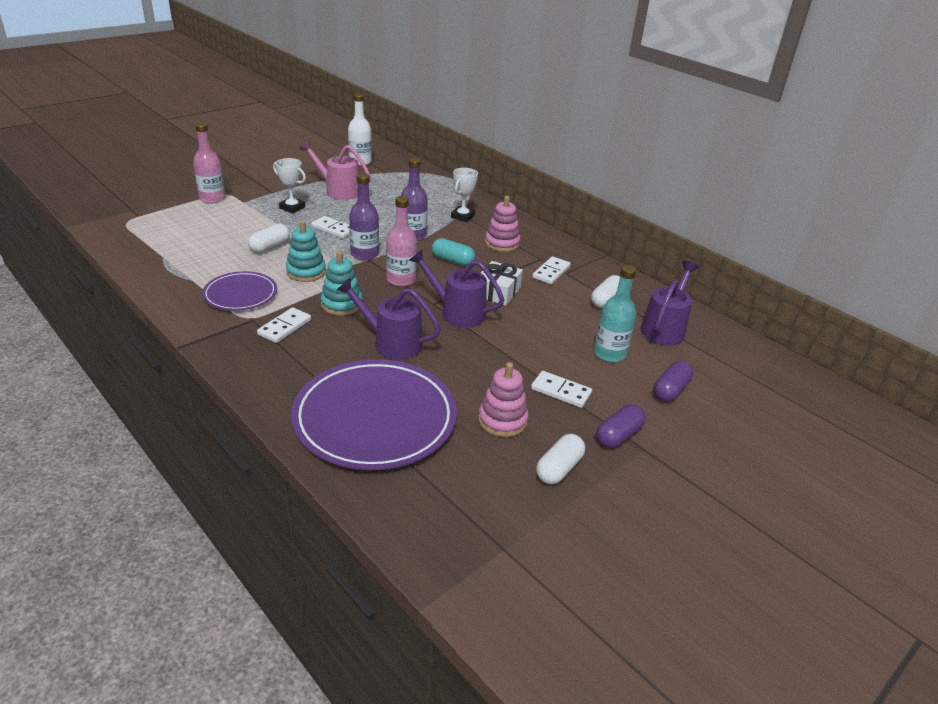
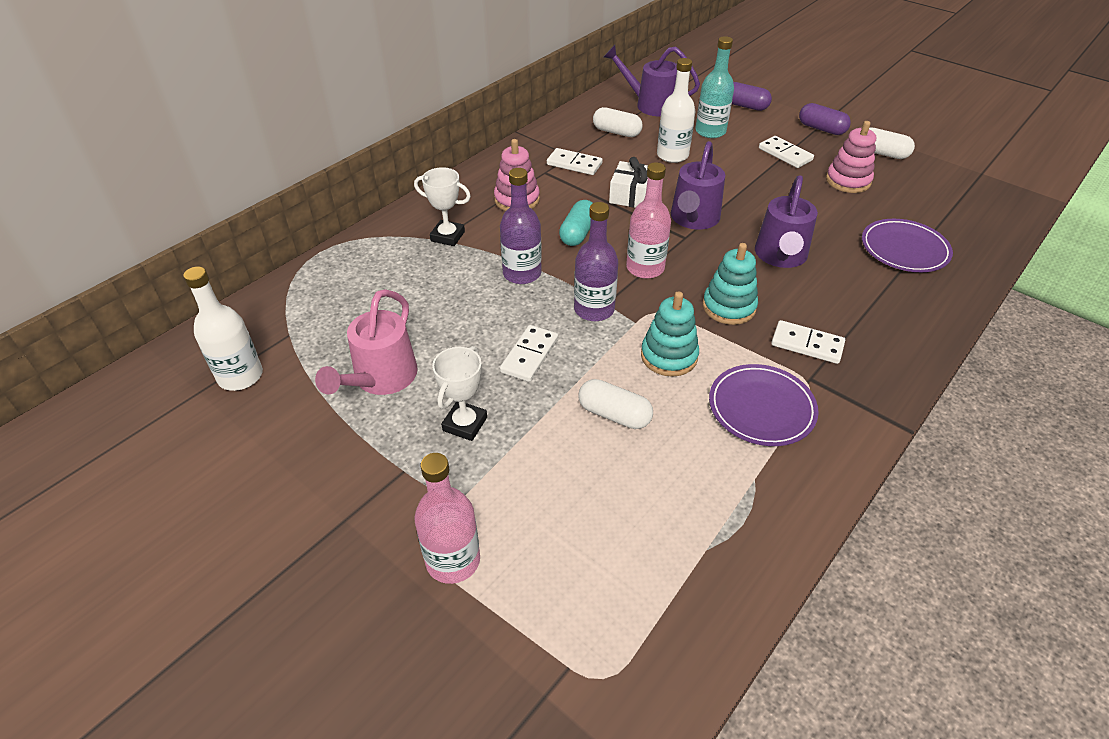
camera: 95 degrees left, 10 degrees up
purple plate [291,359,457,470] -> purple plate [862,219,953,272], size x0.54
white domino [531,371,592,408] -> white domino turned 60 degrees counterclockwise [759,136,814,168]
none -> white bottle [657,58,696,163]

